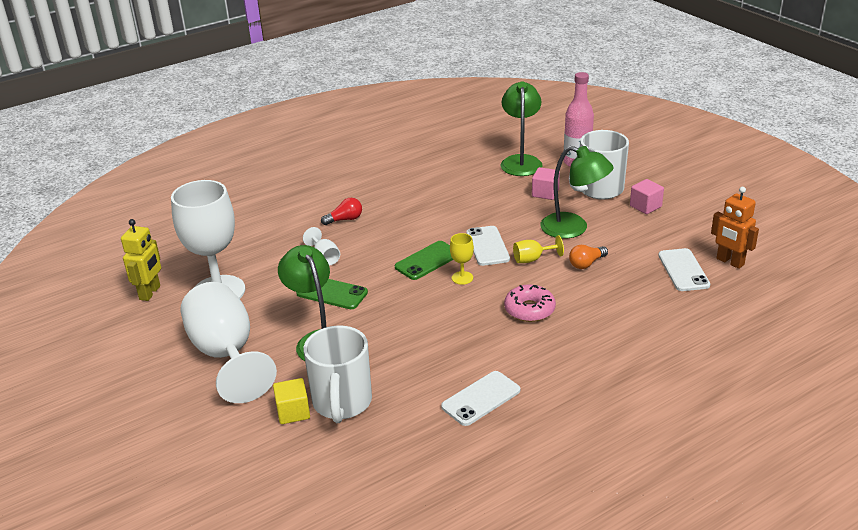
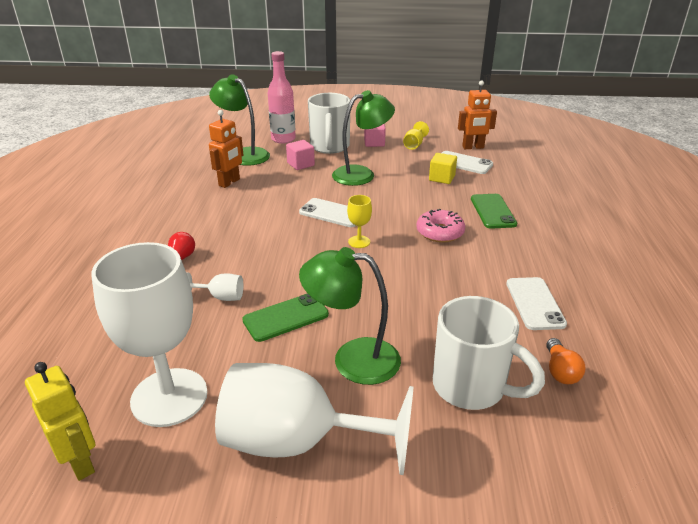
camera: 55 degrees left, 0 degrees up
yellow cube [273,378,310,424] -> yellow cube moved to [429,153,457,184]
green phone [395,241,453,280] -> green phone moved to [471,194,517,229]
yellow goblet [513,235,564,263] -> yellow goblet moved to [403,121,429,150]
orange light bulb [569,245,608,269] -> orange light bulb moved to [546,338,585,384]
none -> orange robot [209,110,244,188]

